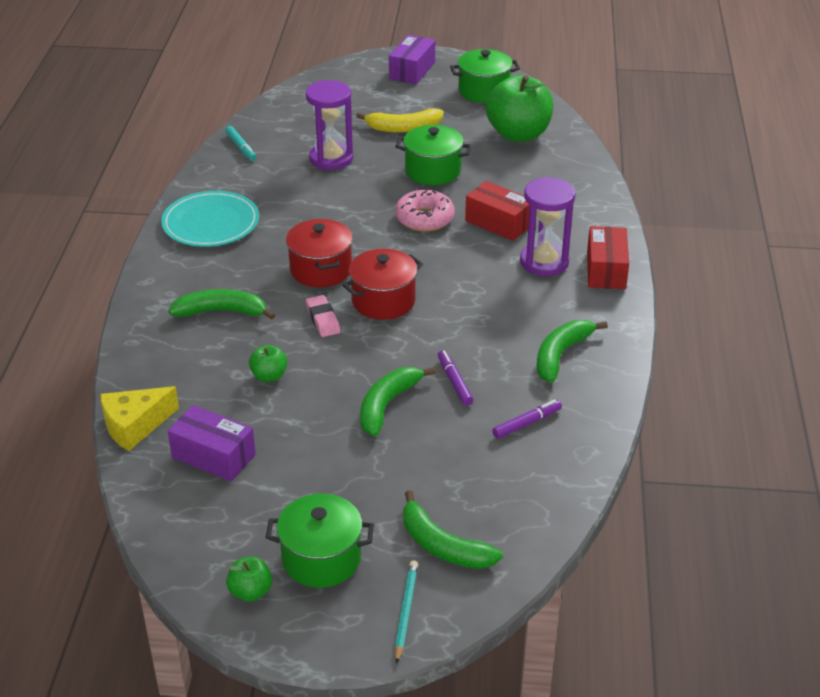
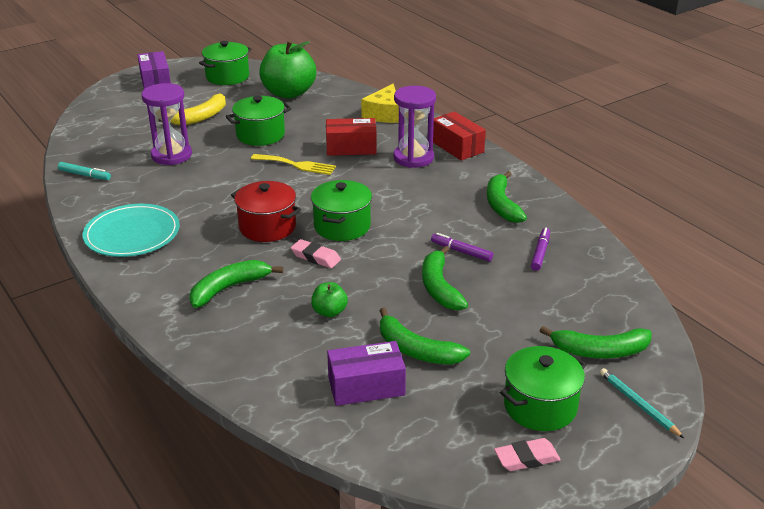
camera: 40 degrees left, 5 degrees down
yellow cheese [100,386,179,451] -> yellow cheese moved to [361,84,399,123]
green apple [226,557,272,602] -> pink eraser [494,438,561,471]
red pot [343,249,423,320] -> green pot [311,180,372,241]
pink donut [395,190,455,232] -> yellow fork [251,154,336,175]
none -> green banana [380,308,470,365]

